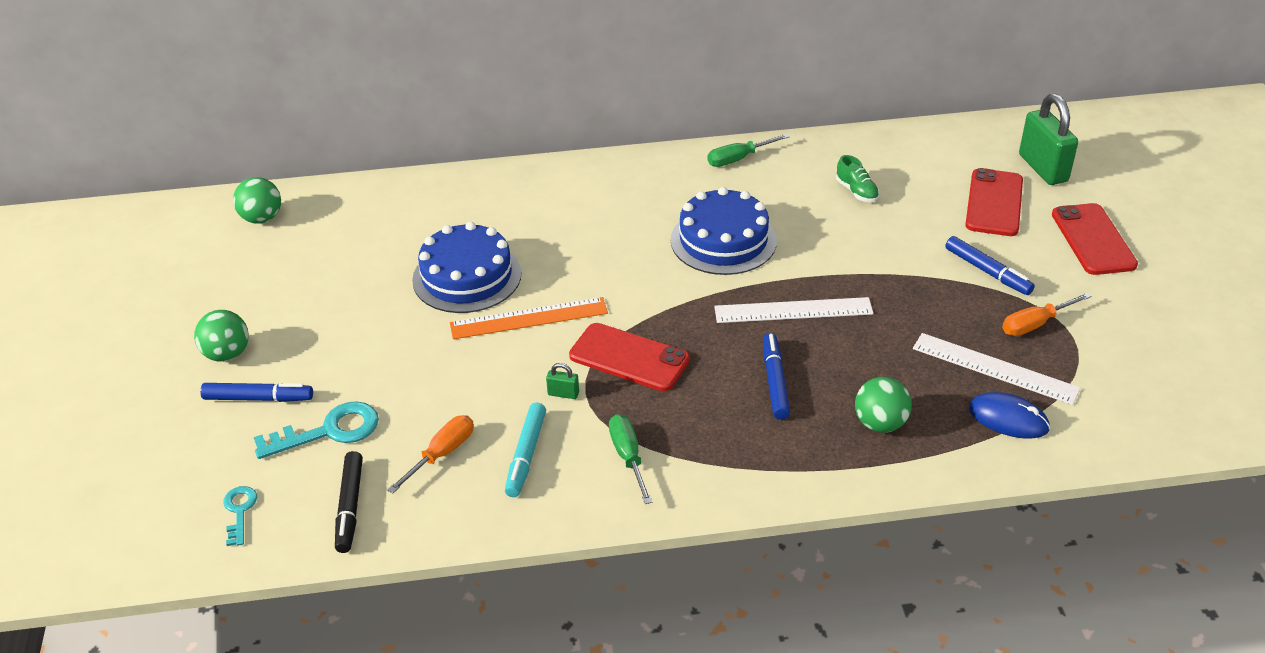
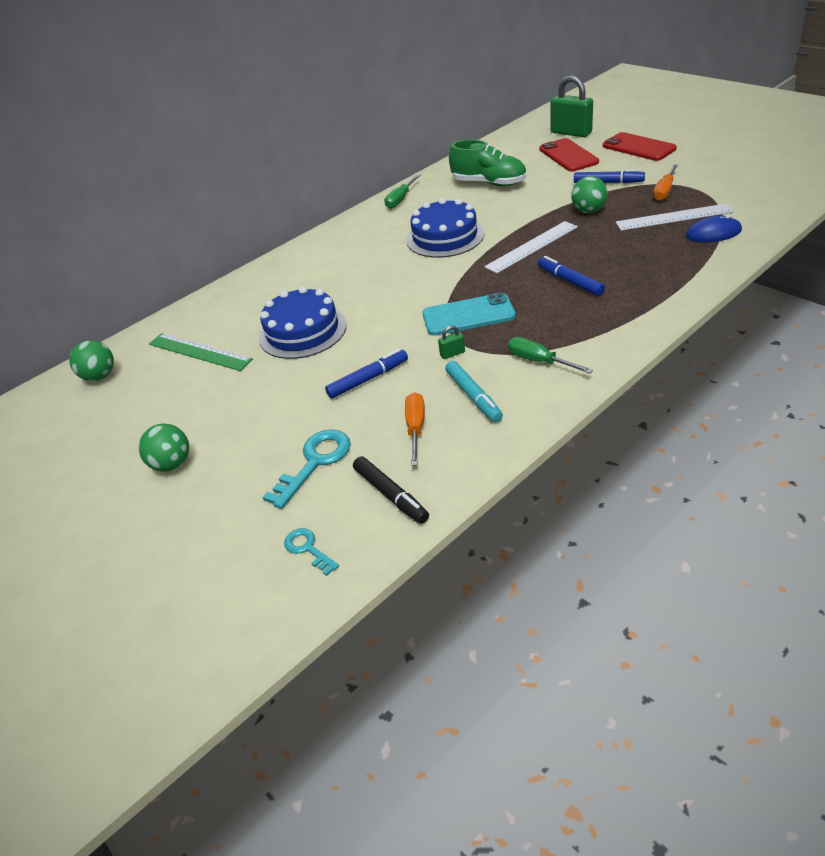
camera: 30 degrees left, 0 degrees up
blue marker [200,383,313,402] -> blue marker moved to [325,349,408,398]
orange ruler [450,297,608,339] -> none
red phone [569,323,690,391] -> turquoise phone [422,293,516,336]
green shoe [836,155,879,202] -> green shoe [449,139,526,186], size x1.96
green ball [855,377,912,433] -> green ball moved to [571,176,608,213]
none -> green ruler [149,333,253,371]

